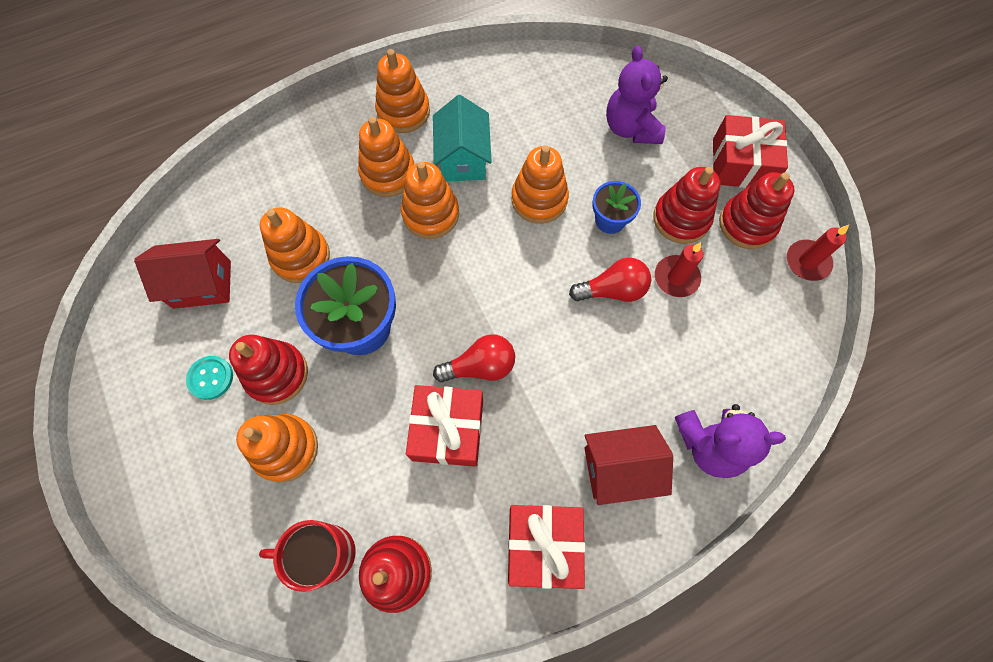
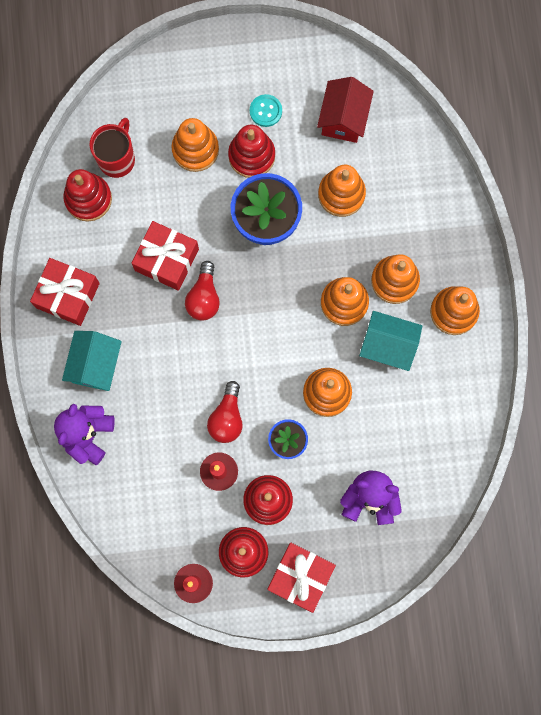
camera: 110 degrees right, 10 degrees up
red house [584,425,673,505] -> turquoise house [62,331,122,391]

